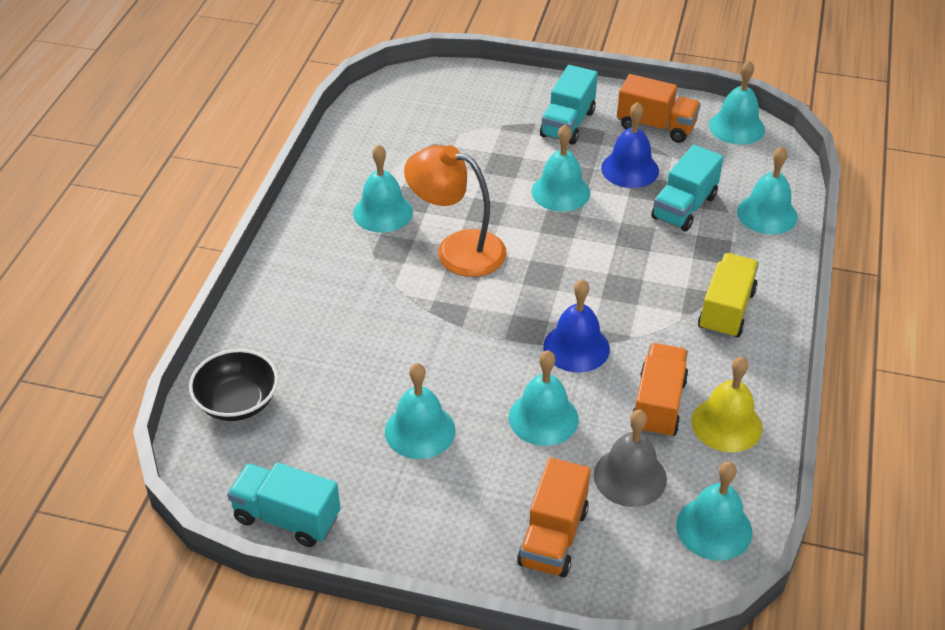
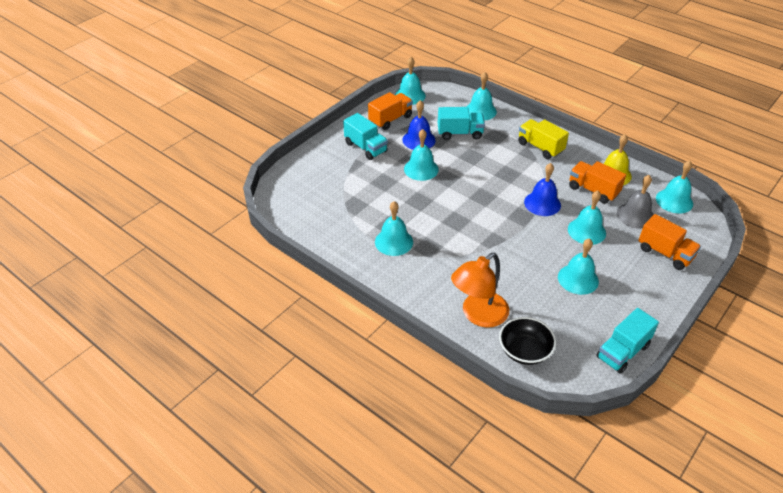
camera: 65 degrees left, 0 degrees up
orange lamp [404,145,507,277] -> orange lamp moved to [451,253,509,328]
turquoise truck [651,145,724,231] -> turquoise truck turned 60 degrees counterclockwise [438,107,485,140]

